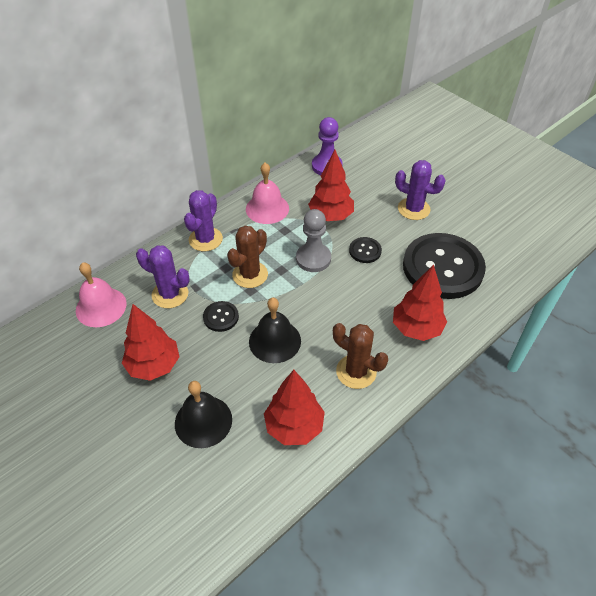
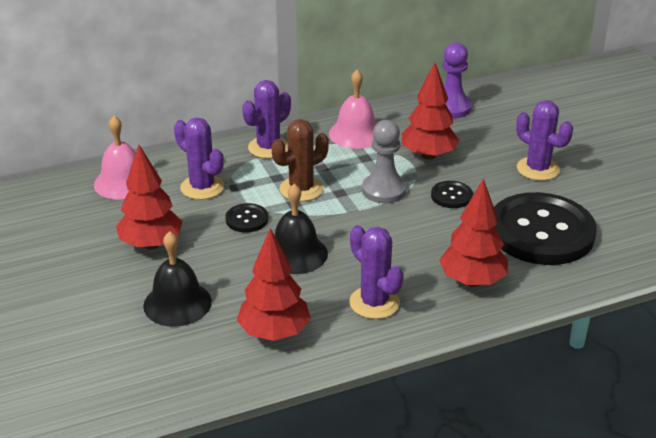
camera: 20 degrees right, 15 degrees down
brown cactus [333,323,388,389] -> purple cactus [350,225,404,319]

